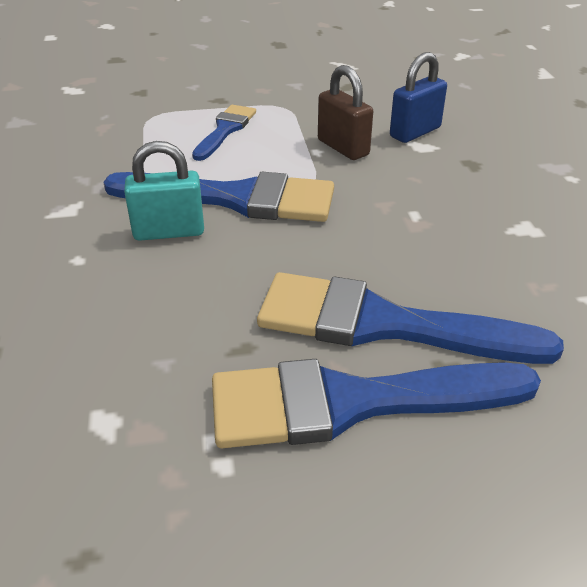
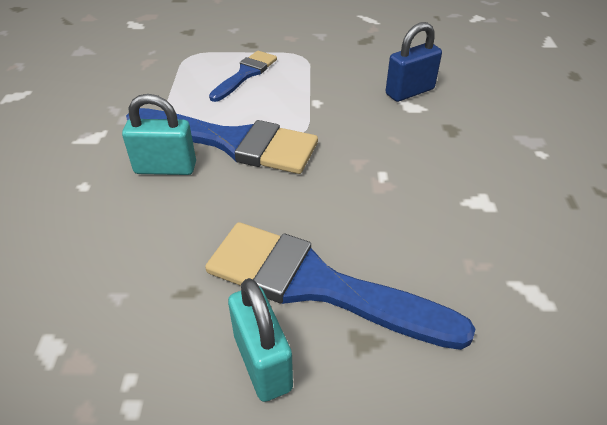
camera: 10 degrees right, 5 degrees up
blue brush [212,359,541,448] -> turquoise padlock [228,278,293,402]
brown padlock [318,65,373,160] -> none

